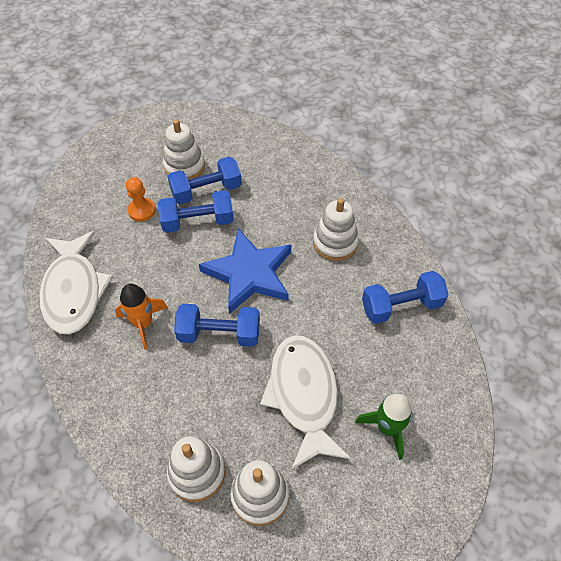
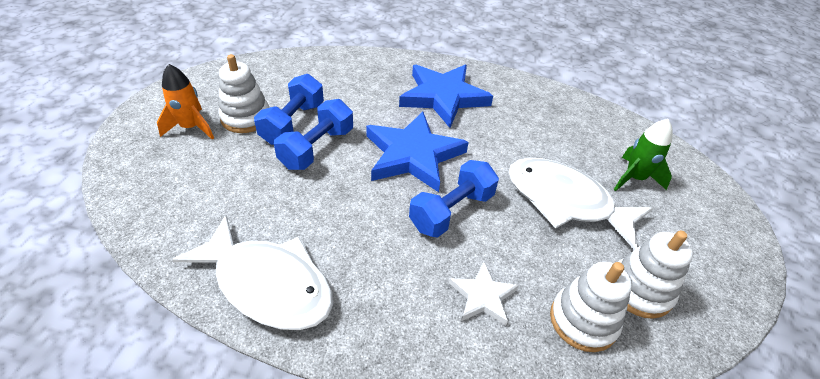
camera: 50 degrees left, 10 degrees down
orange rocket [115,284,168,350] -> orange rocket moved to [157,64,214,140]
orange pawn [126,177,156,221] -> none
white stacking toy [313,198,359,261] -> blue star [399,65,493,128]
blue dumbbell [362,271,449,324] -> none
none -> white star [449,262,519,325]

